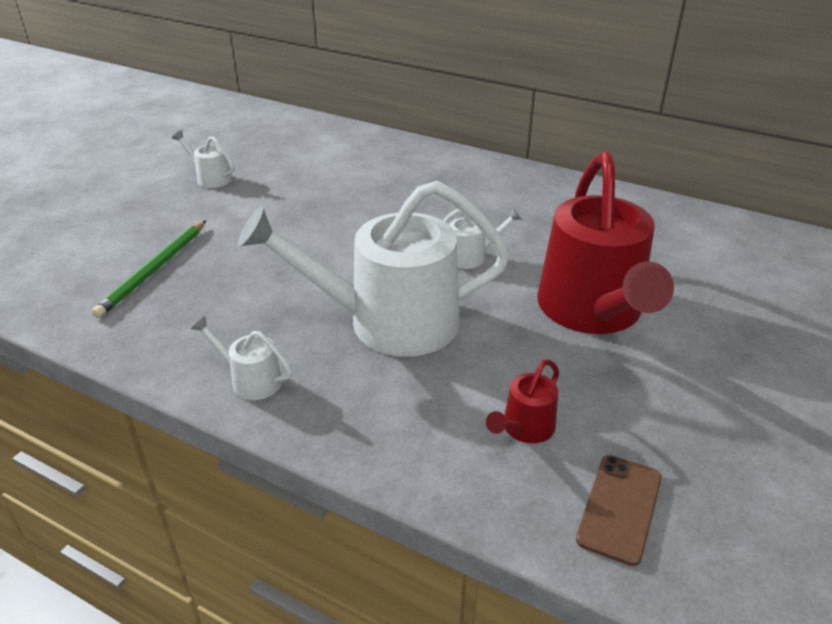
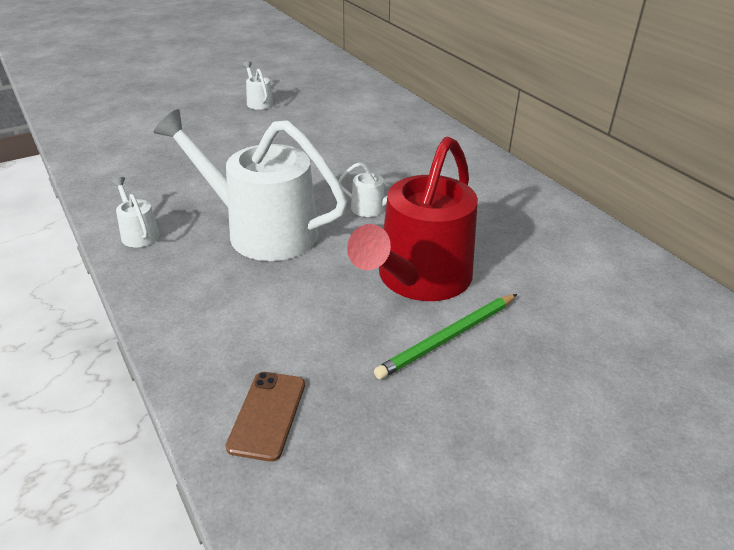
camera: 30 degrees right, 0 degrees up
green pencil [92,220,206,318] -> green pencil moved to [374,294,517,379]
red watering can [486,359,559,443] -> none
brown phone [576,455,662,566] -> brown phone turned 45 degrees counterclockwise [226,372,305,462]

